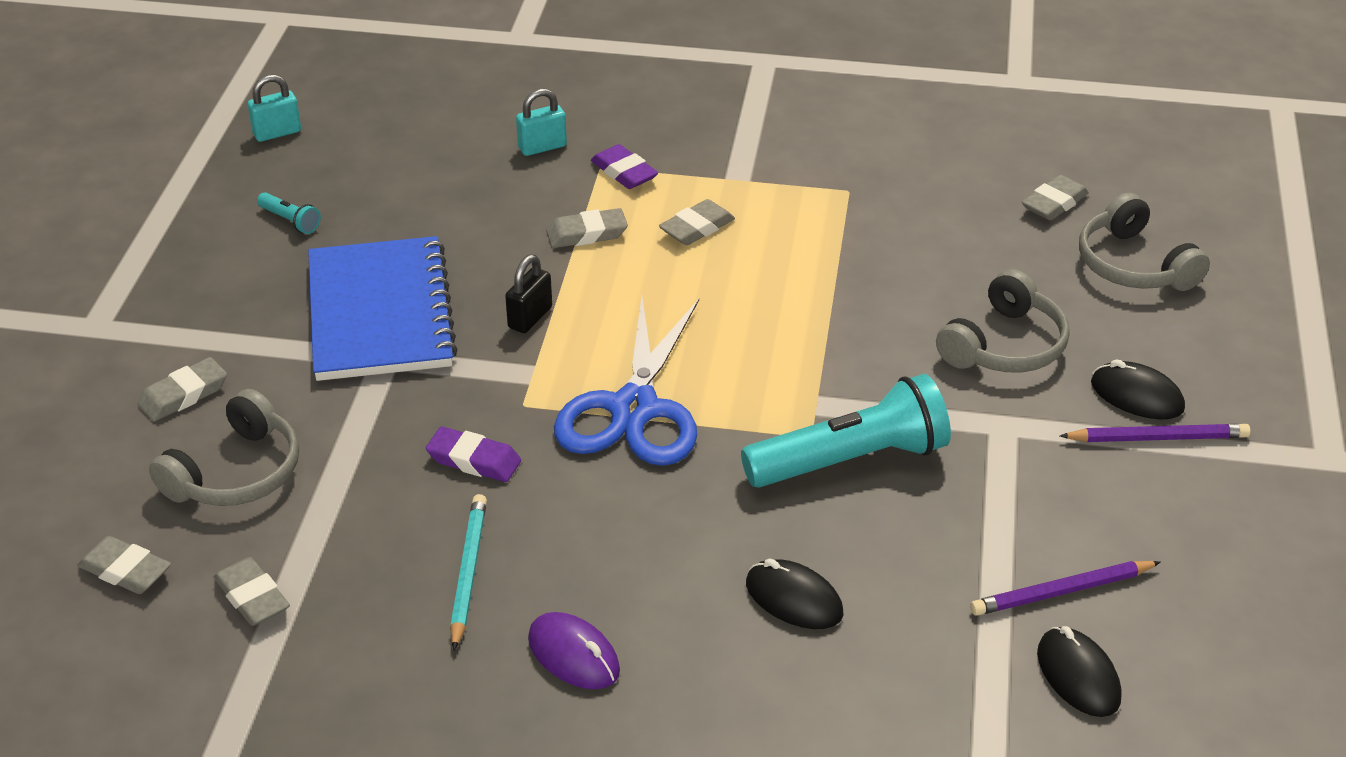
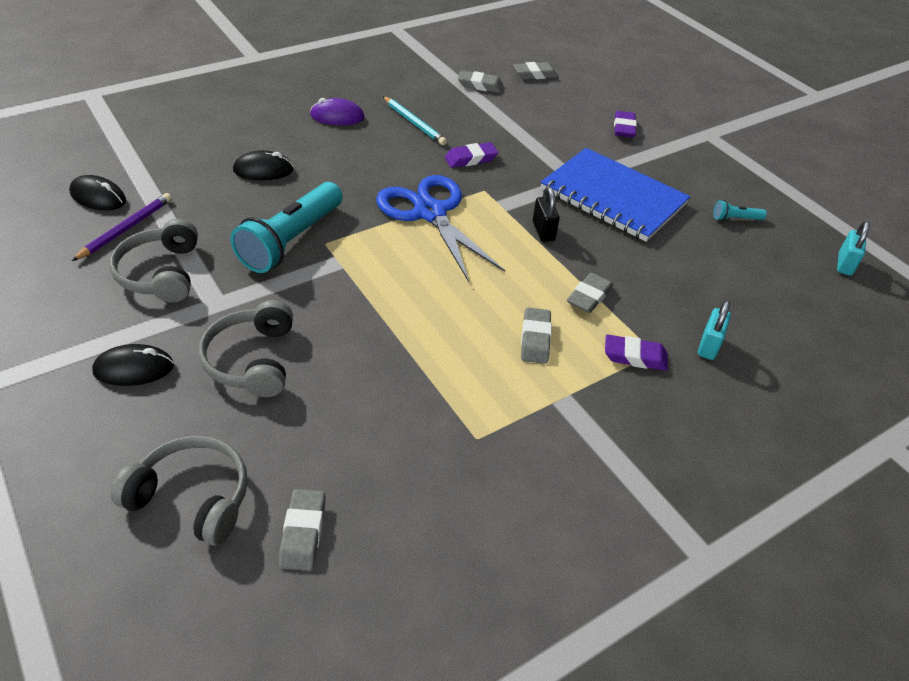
camera: 135 degrees right, 5 degrees up
grey eraser [138,357,227,422] -> purple eraser [614,111,637,138]
grey headphones [149,389,299,506] -> grey headphones moved to [109,219,198,303]
purple pencil [1060,424,1251,442] -> none

